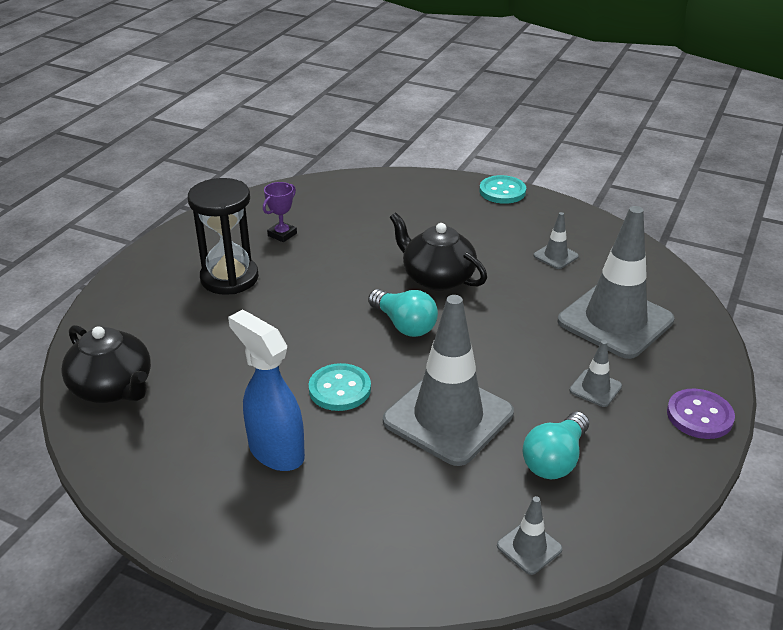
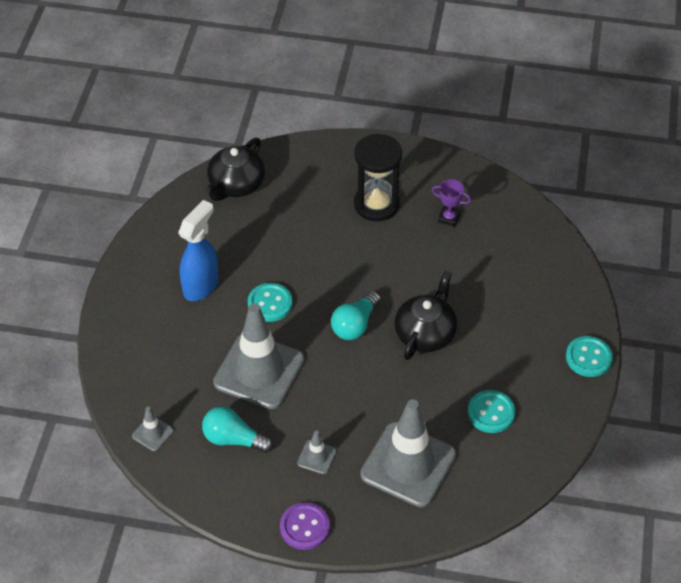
camera: 75 degrees right, 15 degrees up
grey traffic cone [533,212,579,269] -> turquoise button [468,390,515,433]

